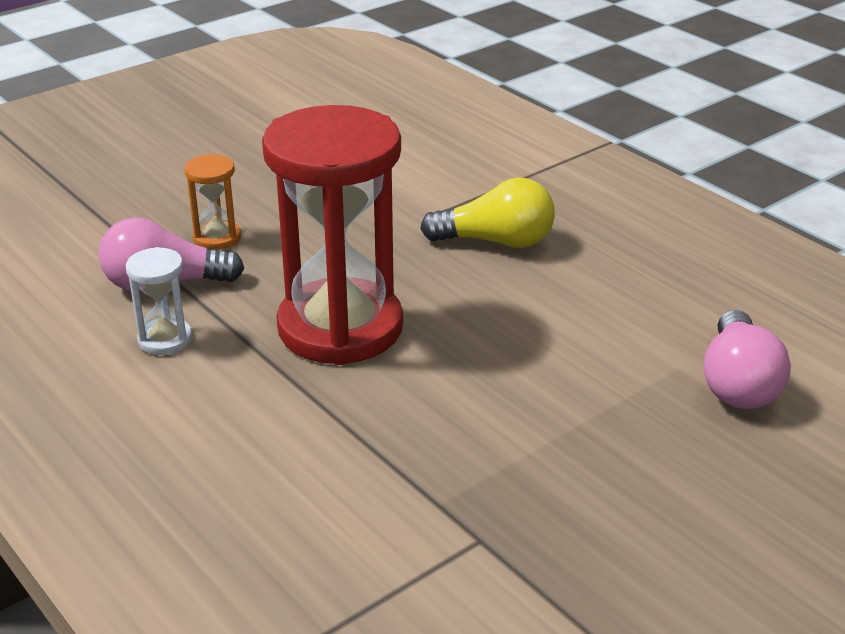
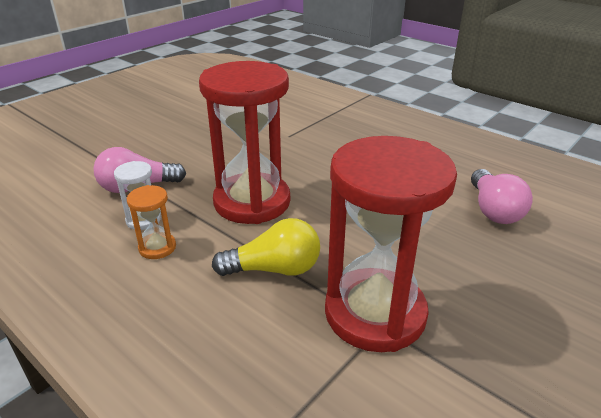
camera: 10 degrees left, 0 degrees up
orange hourglass [184,154,241,250] -> orange hourglass moved to [127,185,176,259]
yellow light bulb [420,177,555,248] -> yellow light bulb moved to [212,218,320,276]
none -> red hourglass [325,136,457,352]

